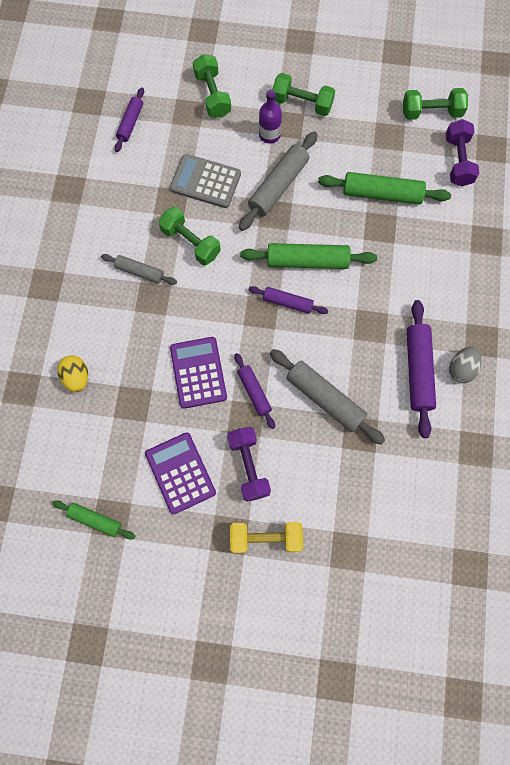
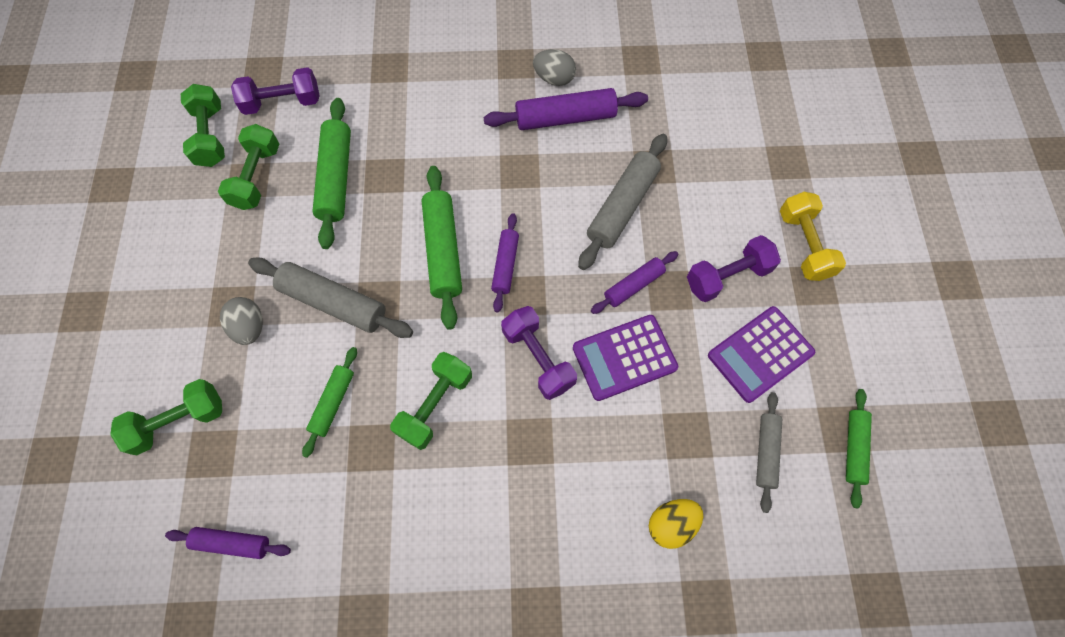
camera: 100 degrees left, 5 degrees down
grey rolling pin [101,254,177,285] -> grey rolling pin moved to [756,392,782,513]
grey calculator [170,154,241,208] -> green rolling pin [302,347,357,458]
purple bottle [259,89,282,144] -> grey egg [220,297,263,345]
green dumbbell [272,73,335,116] -> green dumbbell moved to [218,124,279,210]
none -> purple dumbbell [501,306,577,400]

